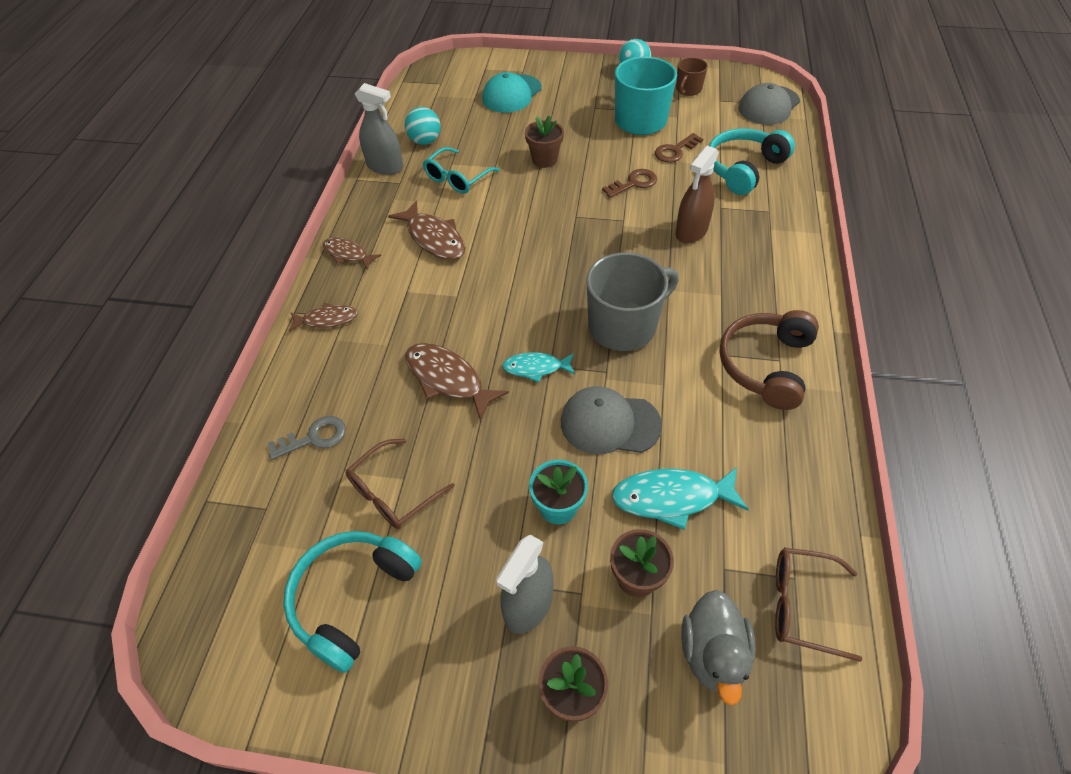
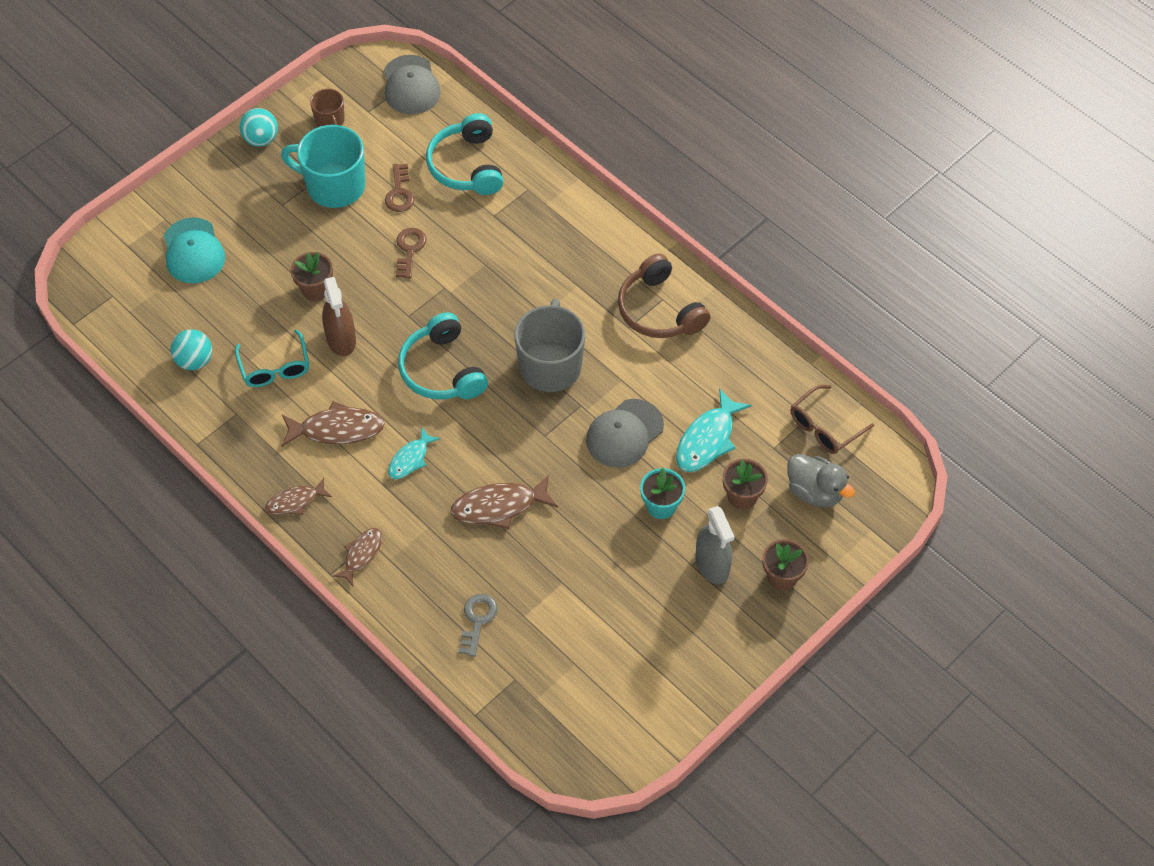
camera: 55 degrees left, 5 degrees up
turquoise headphones [283,531,422,673] -> turquoise headphones moved to [398,312,488,399]
brown glasses [346,439,455,529] -> none
grey spray bottle [355,83,403,175] -> none
turquoise fish [502,352,575,382] -> turquoise fish moved to [388,428,440,479]
brown spray bottle [675,145,719,244] -> brown spray bottle moved to [322,277,356,356]

